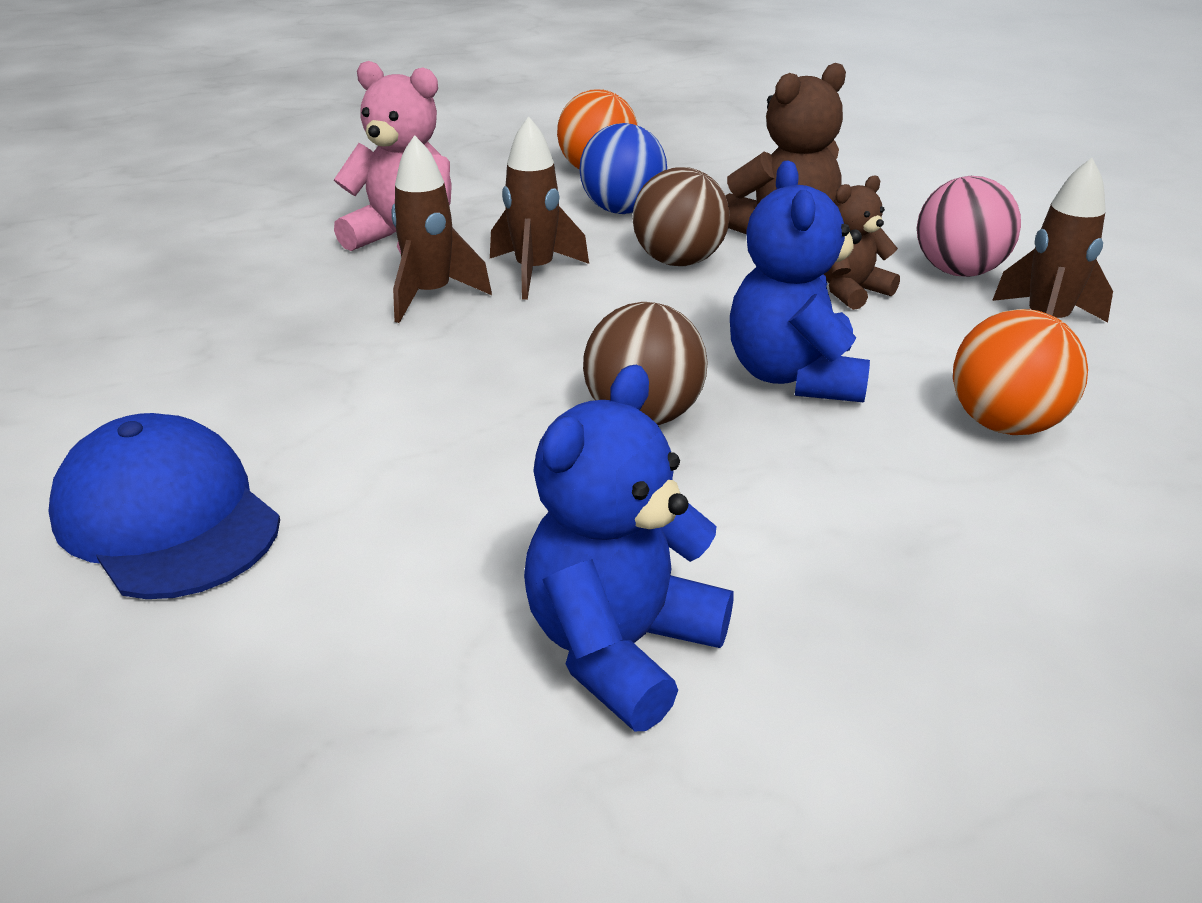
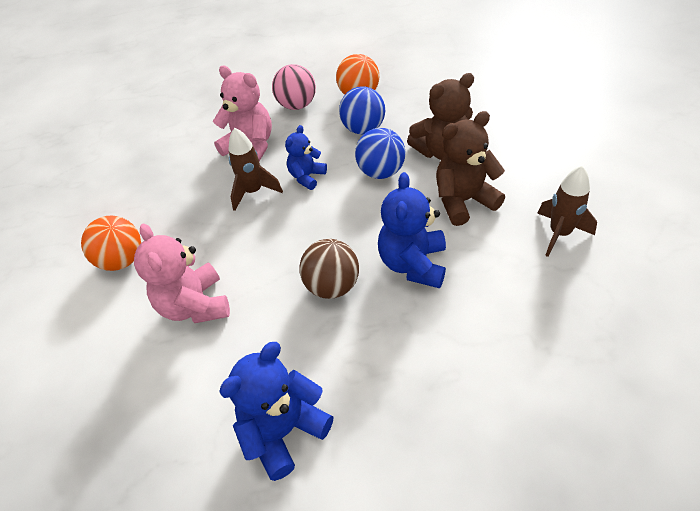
camera: 15 degrees right, 15 degrees up
blue cap [49,413,280,599] -> none
brown rocket [490,116,589,300] -> blue teddy bear [285,125,327,190]
brown ball [632,167,730,266] -> blue ball [355,128,405,179]
brown teddy bear [824,175,900,310] -> brown teddy bear [436,111,505,226], size x1.62
pink ball [917,176,1021,277] -> pink ball moved to [272,64,316,110]
orange ball [953,309,1088,435] -> orange ball moved to [81,216,141,271]
none -> pink teddy bear [134,223,230,323]

